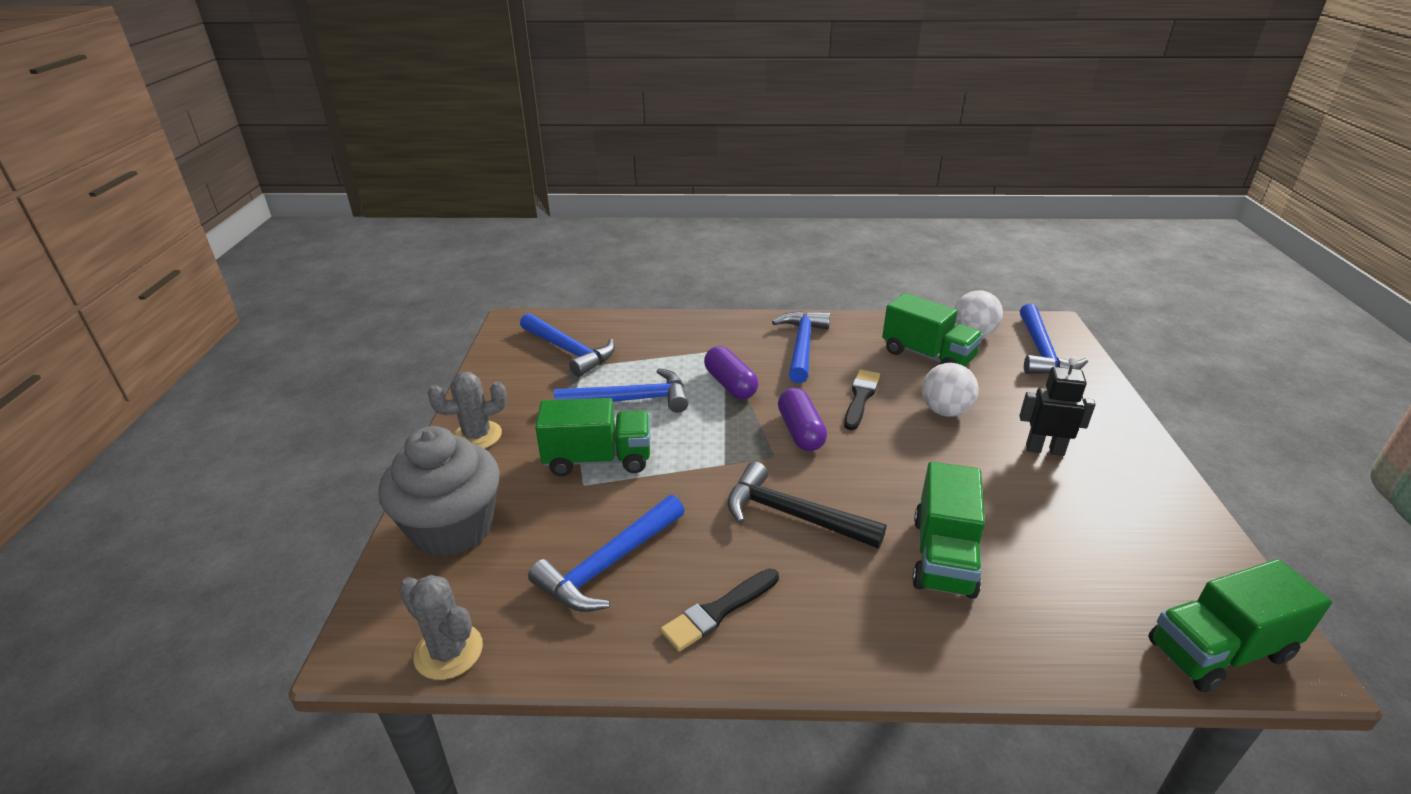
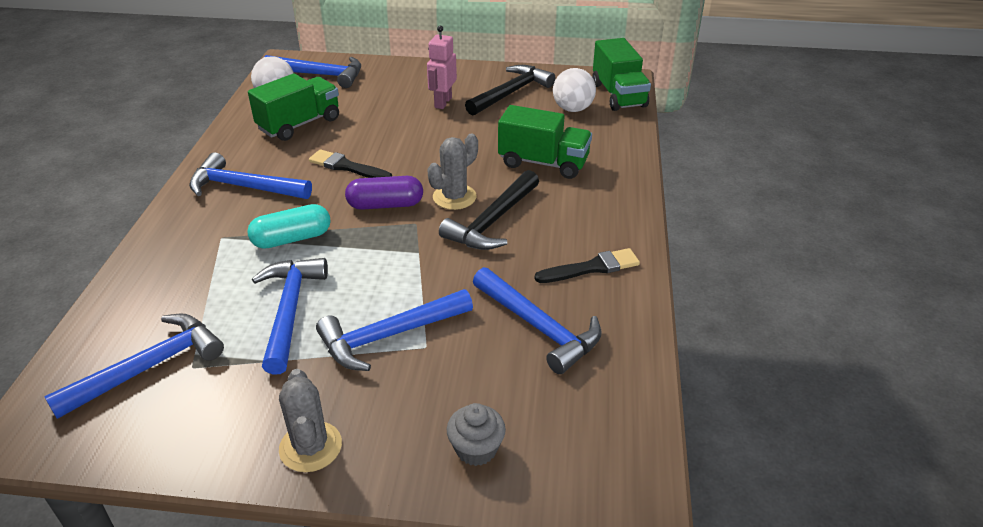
camera: 85 degrees left, 5 degrees up
grey cupcake [378,426,500,557] -> grey cupcake [447,403,506,466], size x0.47
grey cactus [399,575,483,680] -> grey cactus moved to [427,133,478,210]
green truck [535,398,650,476] -> blue hammer [316,289,473,371]
black brush [660,568,779,652] -> black brush turned 75 degrees counterclockwise [535,248,640,283]
purple capsule [704,346,758,399] -> turquoise capsule [247,204,331,249]
white ball [922,363,979,417] -> white ball moved to [553,68,596,112]
black robot [1019,357,1096,456] -> pink robot [427,26,457,109]
none -> black hammer [465,65,555,115]

